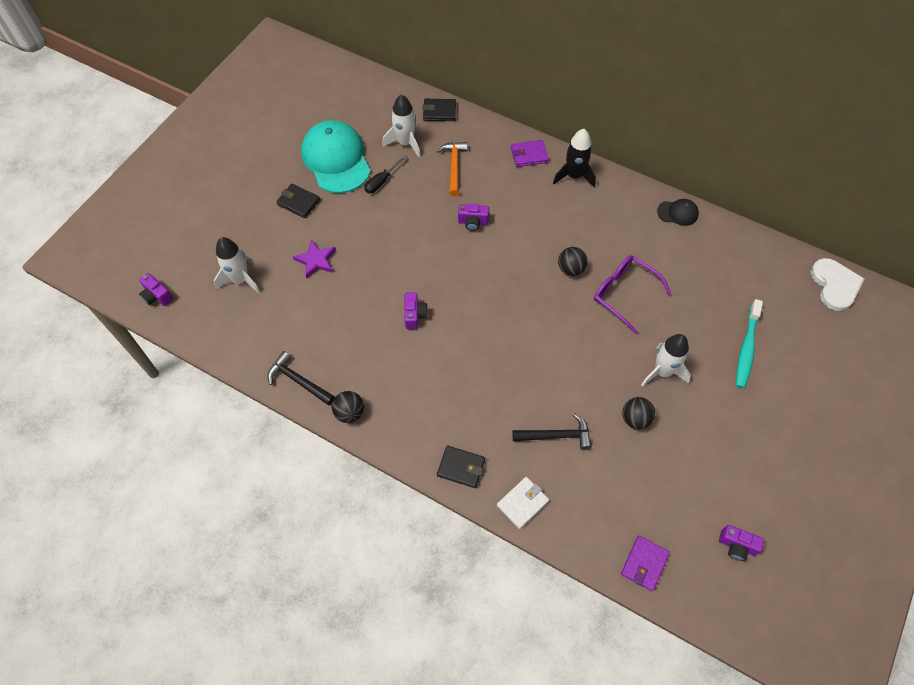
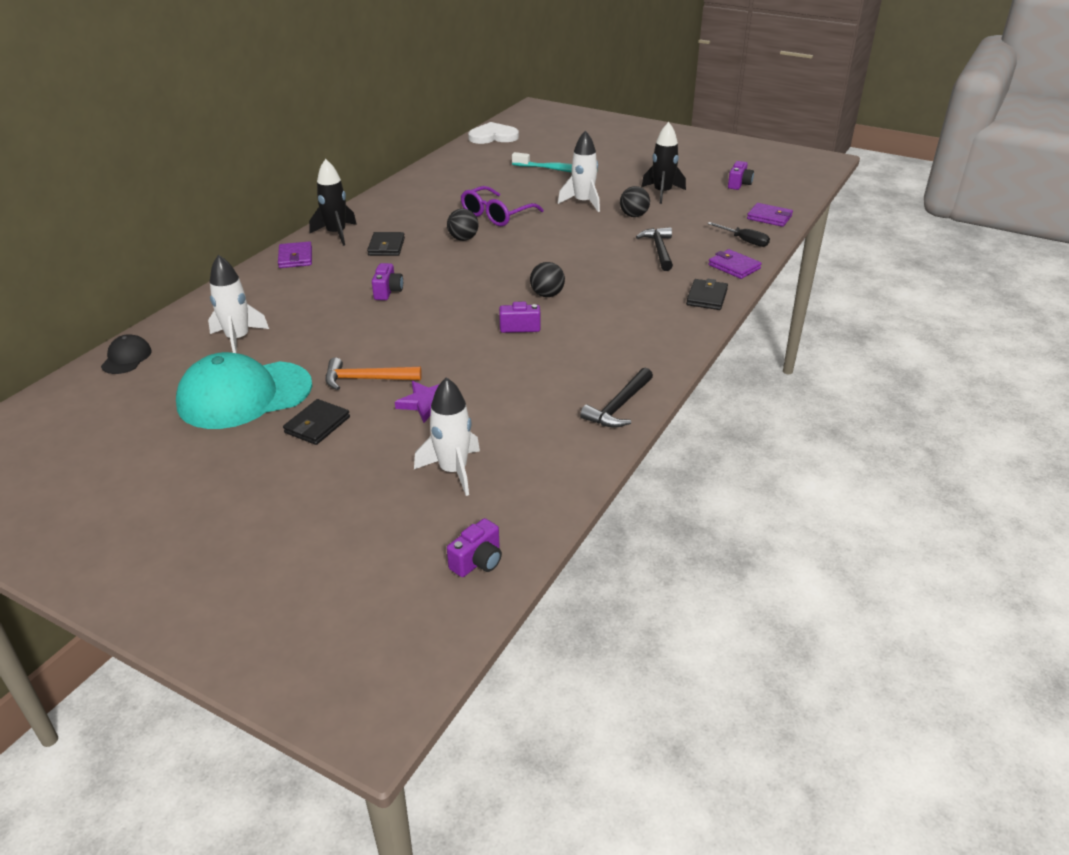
camera: 90 degrees left, 25 degrees down
black ball [332,391,364,423] -> black ball moved to [530,262,565,297]
black screwdriver [364,155,407,193] -> black screwdriver moved to [707,222,770,247]
black wallet [422,99,456,121] -> black wallet moved to [367,232,405,256]
orange hammer [437,142,468,196] -> orange hammer moved to [326,357,422,390]
white wallet [497,477,549,529] -> purple wallet [708,249,762,279]
black cap [657,199,699,226] -> black cap moved to [101,334,152,374]
none -> black rocket [641,122,686,204]

